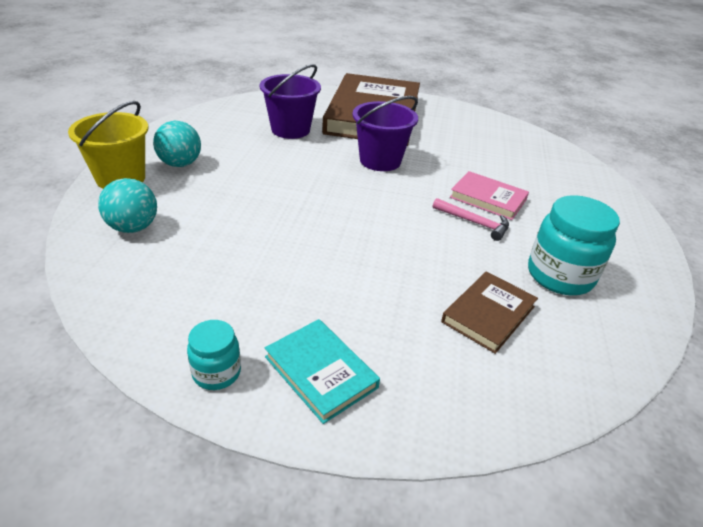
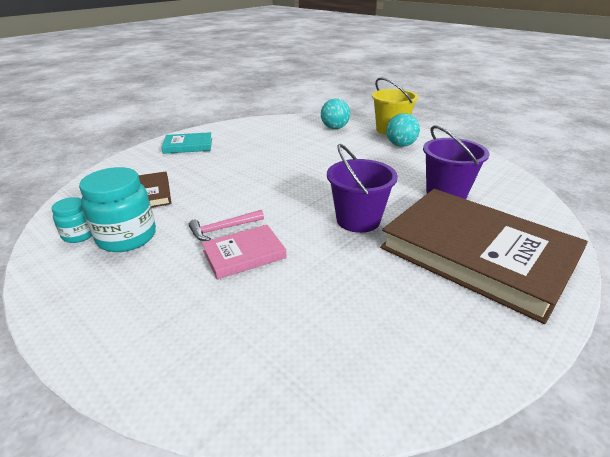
camera: 125 degrees right, 5 degrees down
turquoise jar [187,320,241,390] -> turquoise jar moved to [51,197,92,243]

